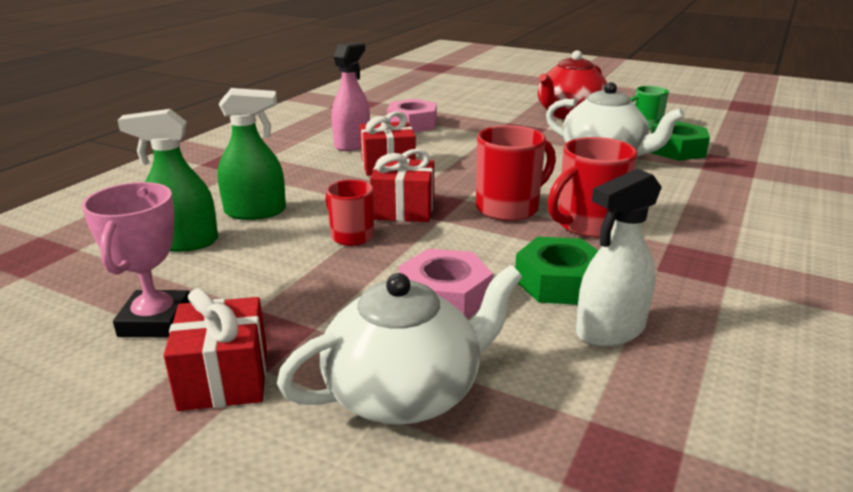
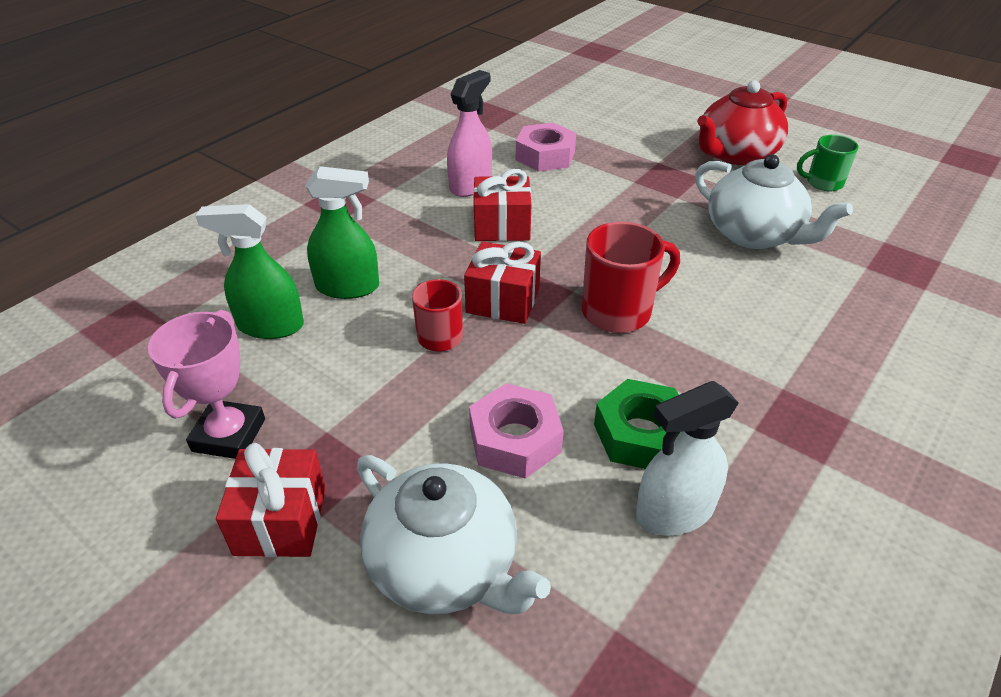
camera: 10 degrees right, 15 degrees up
white teapot [277,265,522,425] -> white teapot turned 60 degrees clockwise [357,455,551,614]
red mug [548,137,637,238] -> none
green nut [651,121,710,161] -> none

